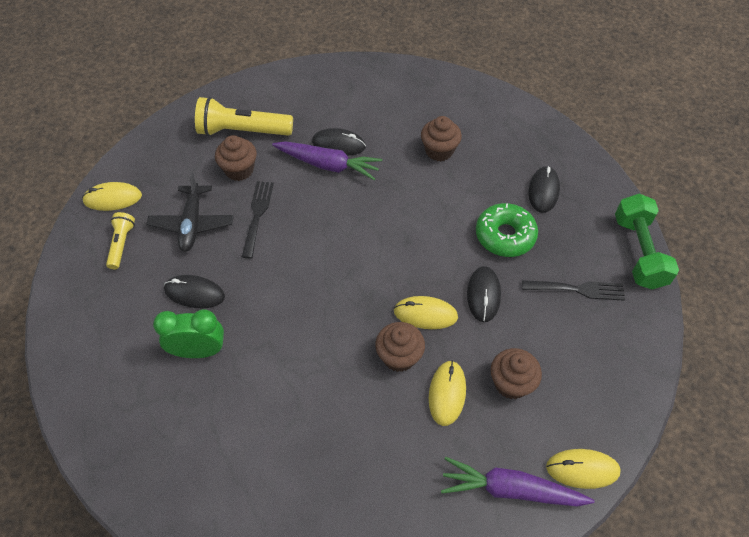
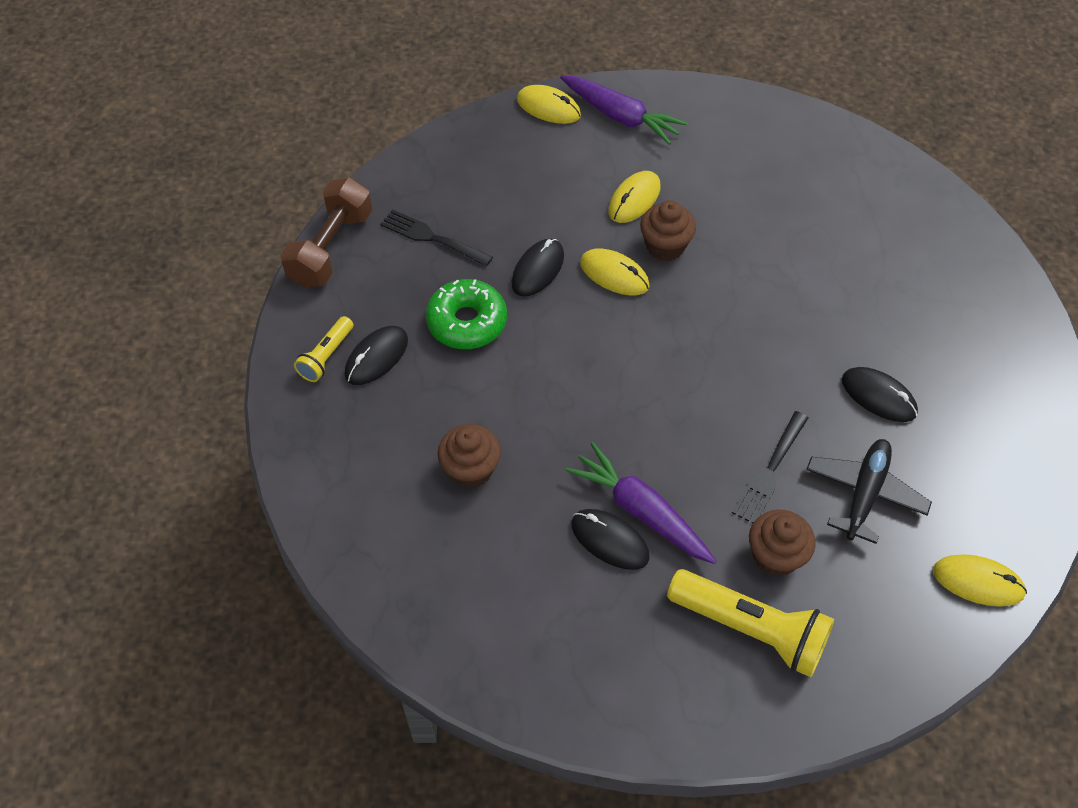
camera: 155 degrees left, 0 degrees up
yellow flashlight [106,212,135,269] -> yellow flashlight moved to [294,316,353,382]
green clock [153,309,224,358] -> none
brown cupcake [491,348,542,399] -> none
green dumbbell [615,193,679,289] -> brown dumbbell [281,177,372,287]

